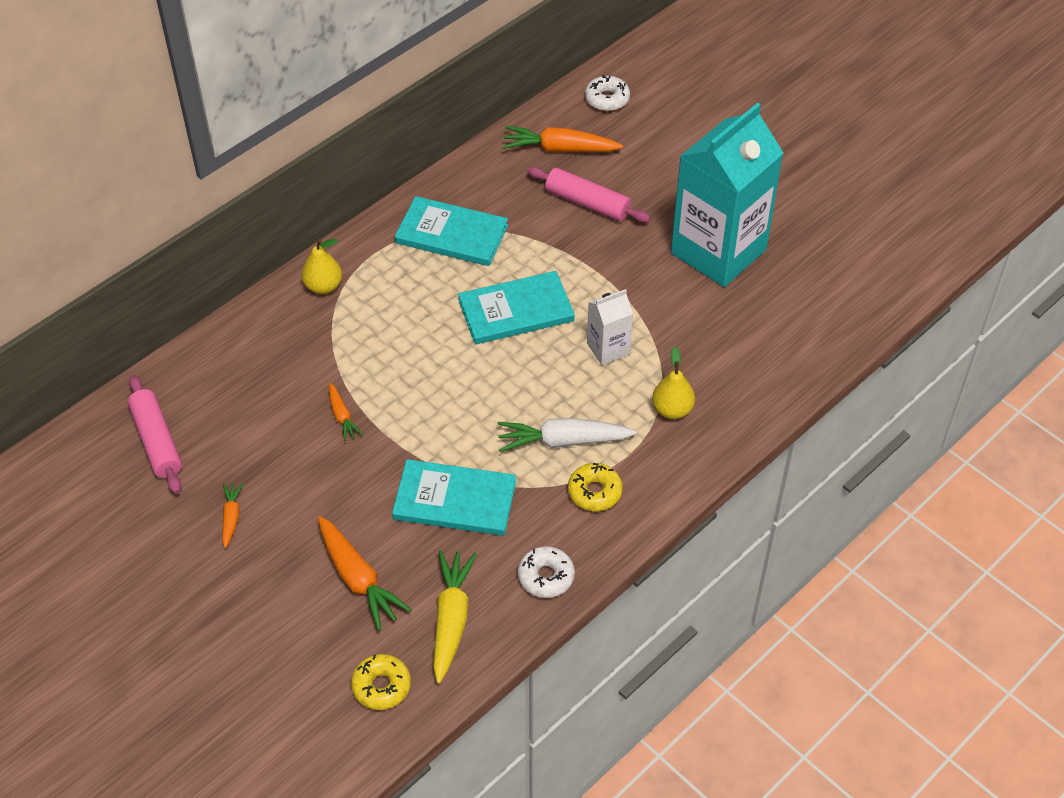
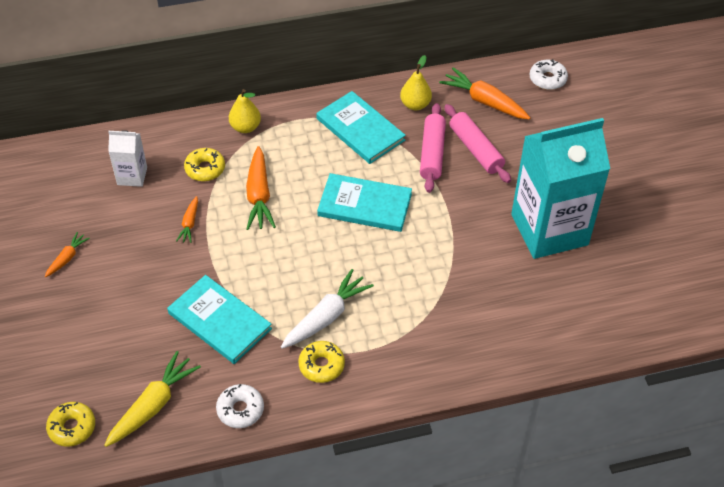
camera: 30 degrees right, 0 degrees up
pink rolling pin [128,375,182,494] -> pink rolling pin moved to [420,103,446,193]
orange carrot [318,516,412,631] -> orange carrot moved to [246,146,276,230]
white carrot [498,418,637,452] -> white carrot turned 105 degrees clockwise [281,269,374,349]
white carton [587,289,633,365] -> white carton moved to [108,130,147,187]
yellow pear [652,347,695,419] -> yellow pear moved to [400,55,432,110]
none -> yellow donut [184,148,225,181]

